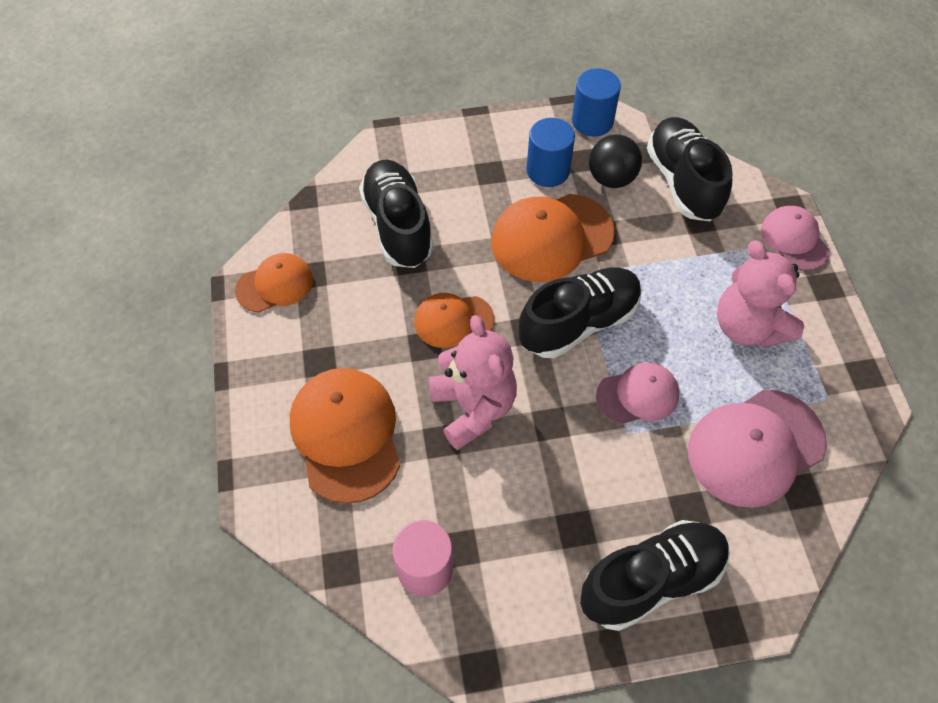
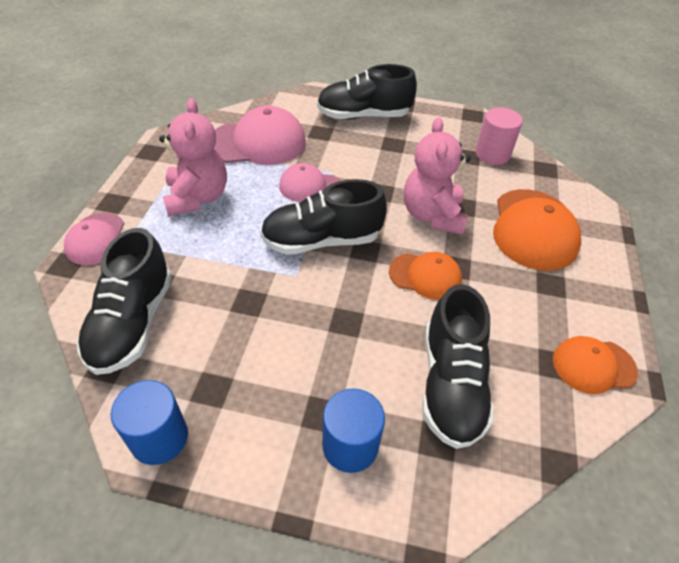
camera: 160 degrees left, 10 degrees down
orange cap [491,194,615,282] -> none
blue cylinder [527,118,575,187] -> blue cylinder moved to [322,388,385,473]
black ball [589,134,642,188] -> none

